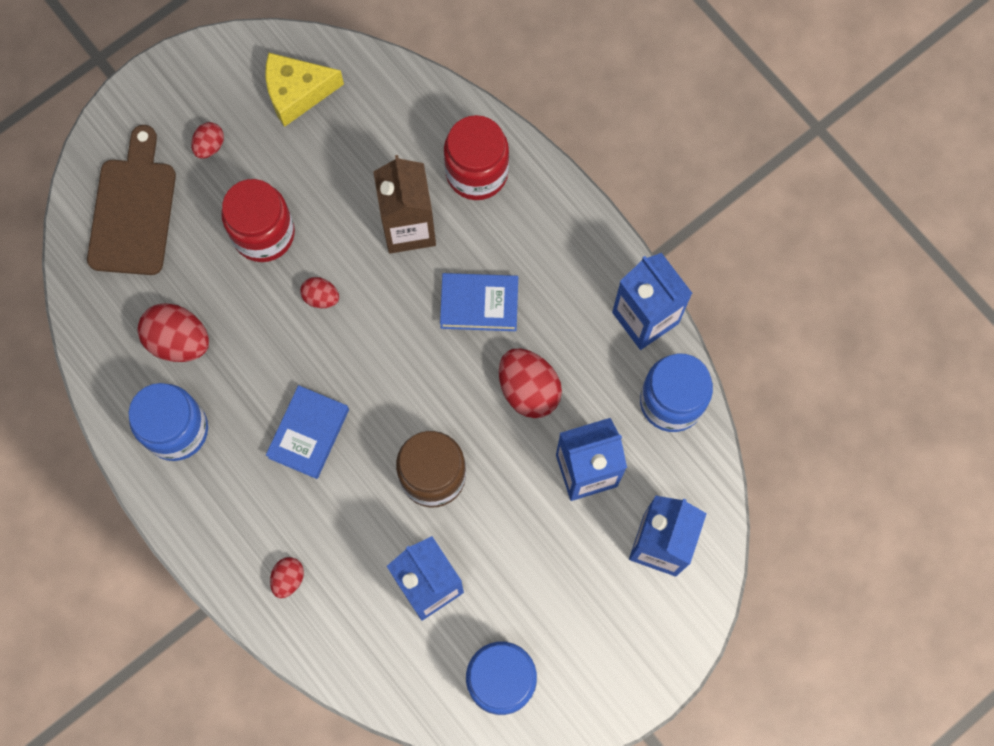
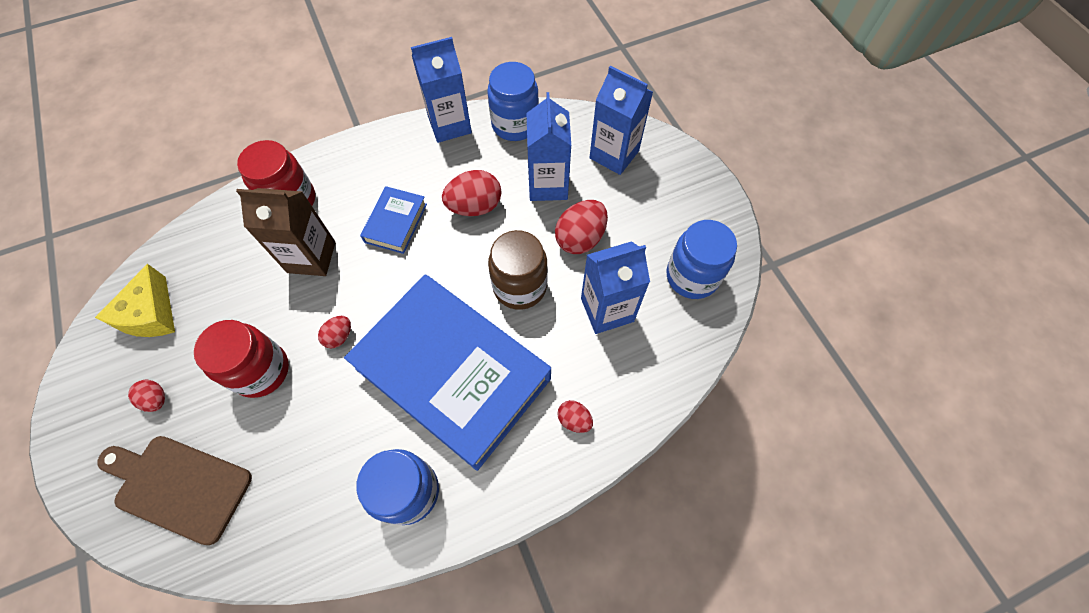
camera: 75 degrees left, 10 degrees down
red egg [137,303,209,362] -> red egg moved to [555,200,608,254]
blue book [266,385,349,479] -> blue book [344,275,551,471], size x2.36

